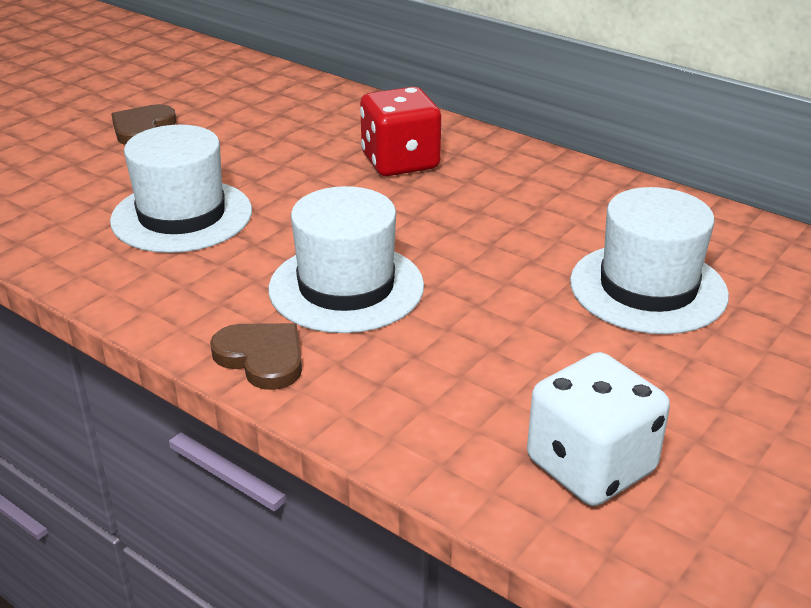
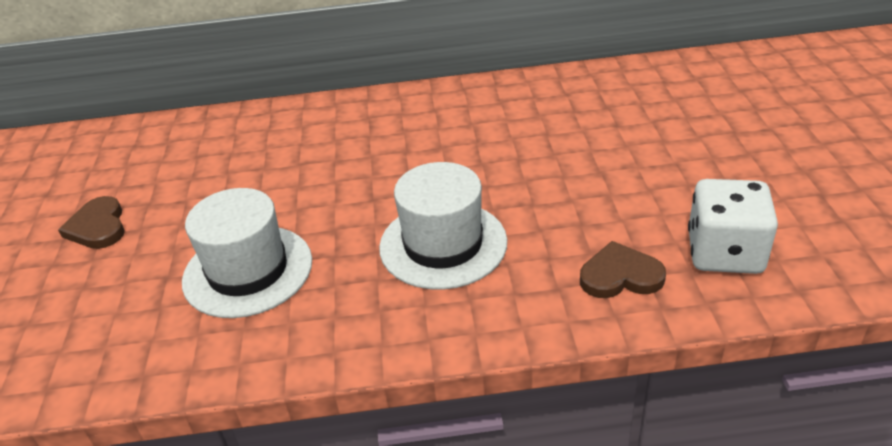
camera: 40 degrees left, 5 degrees up
brown heart [210,323,302,390] -> brown heart moved to [580,241,666,298]
red dice [360,87,441,176] -> none
white hat [570,187,729,334] -> none

